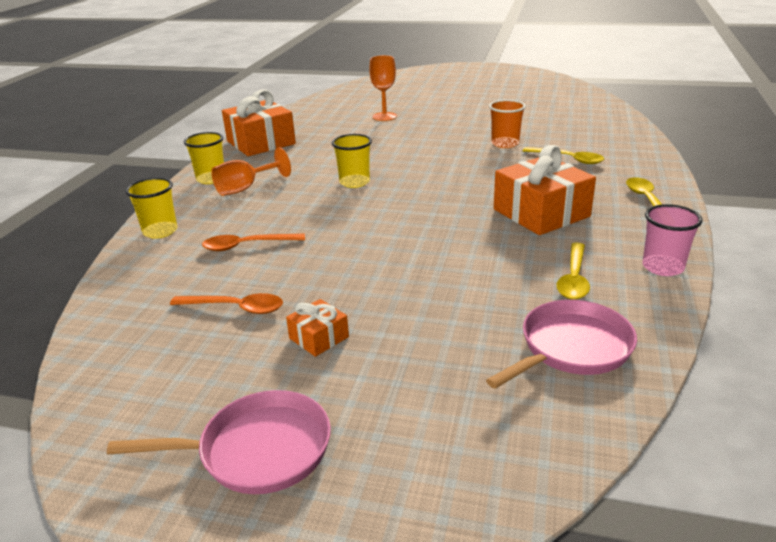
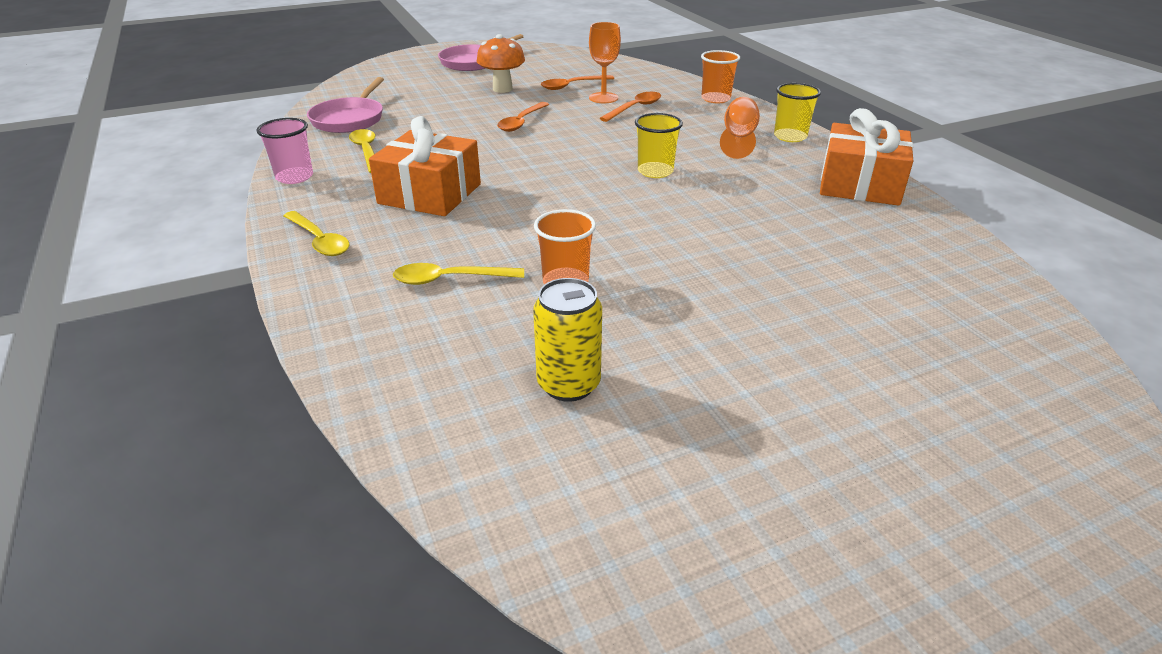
camera: 140 degrees right, 5 degrees up
yellow cup [126,177,177,239] -> orange cup [701,50,740,103]
orange gift [286,299,349,357] -> orange mushroom [477,34,525,93]
orange goblet [369,55,397,121] -> orange goblet moved to [589,22,621,103]
none -> orange spoon [497,102,549,132]
none -> yellow can [533,278,602,402]

